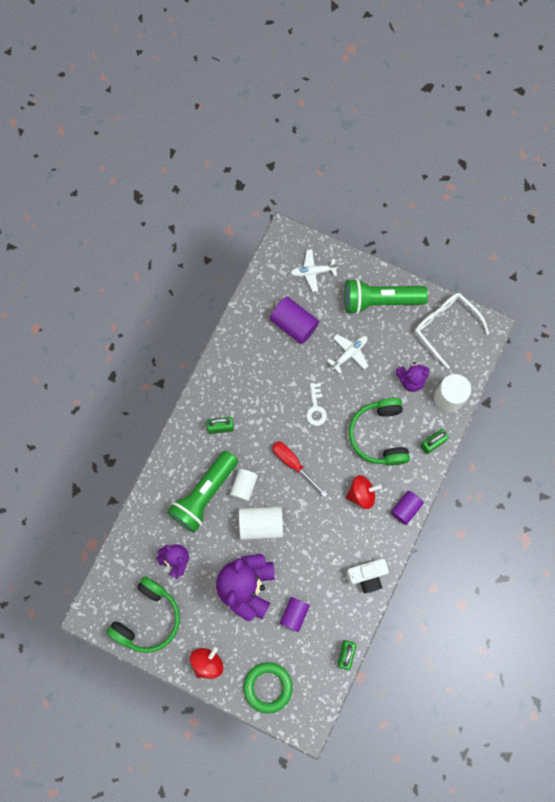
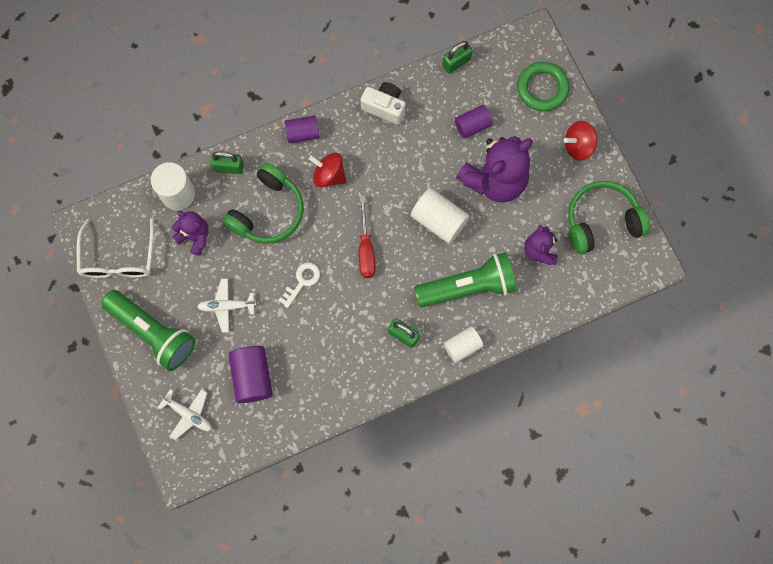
camera: 140 degrees left, 0 degrees up
white cylinder [230,469,258,502] -> white cylinder moved to [443,326,484,363]

